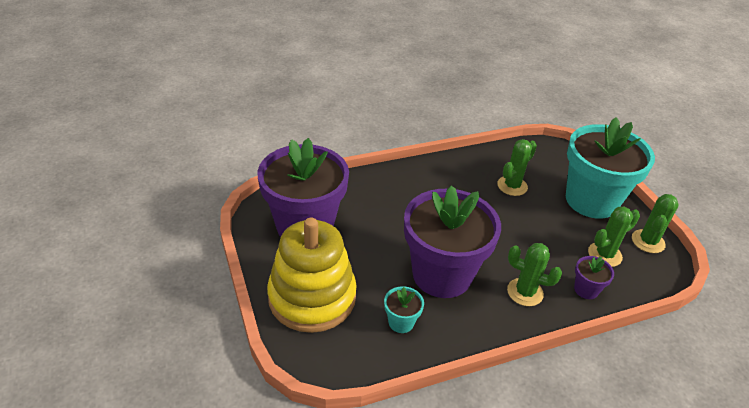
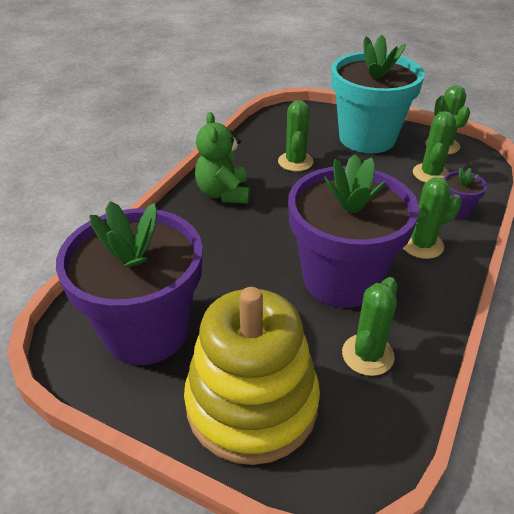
camera: 40 degrees left, 0 degrees up
turquoise flower pot [384,286,424,333] -> green cactus [342,277,397,376]
none -> green teddy bear [195,112,250,204]

